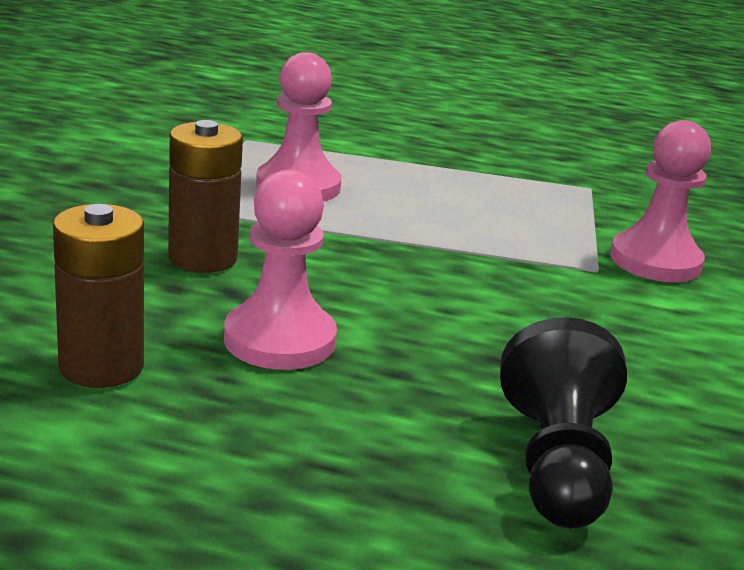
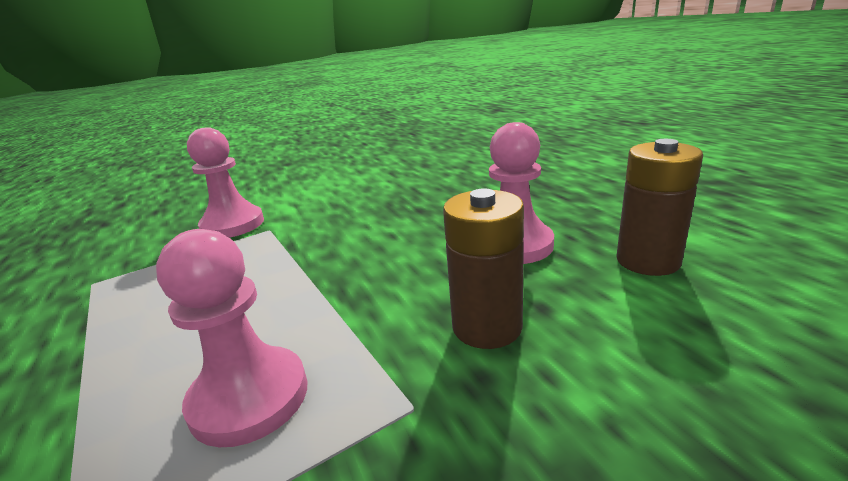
camera: 125 degrees left, 0 degrees up
black pawn [500,317,627,528] -> none

